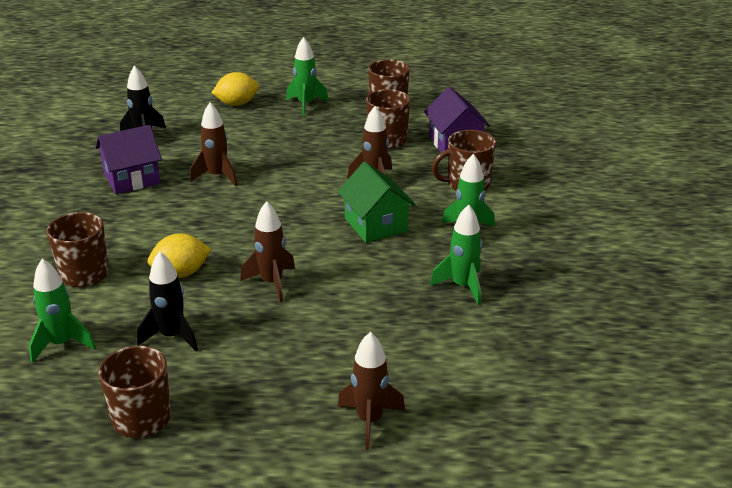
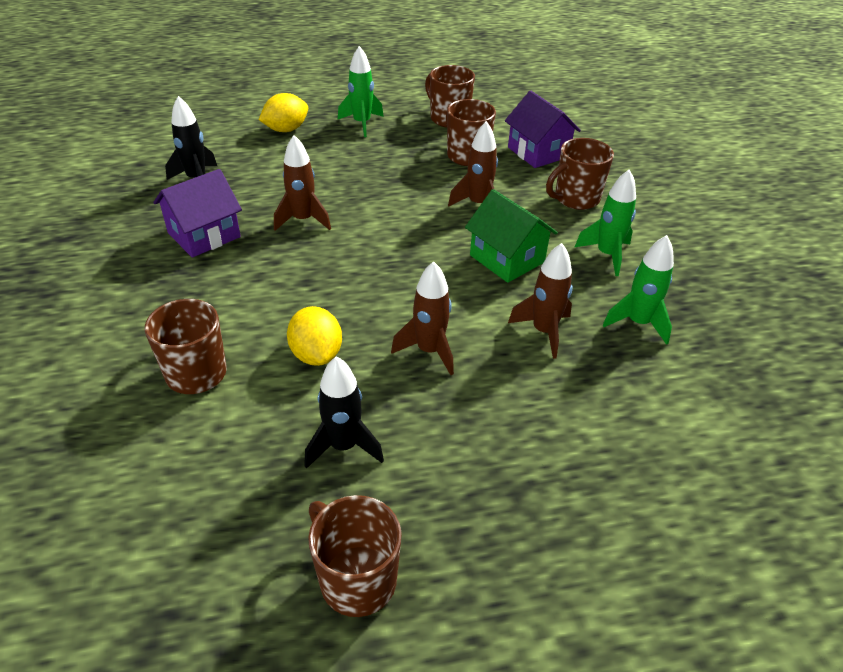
camera: 15 degrees left, 10 degrees up
green rocket [29,259,96,363] -> none
yellow lemon [148,233,211,278] -> yellow lemon turned 75 degrees counterclockwise [287,306,342,366]
brown rocket [337,332,405,450] -> brown rocket moved to [508,243,573,359]

